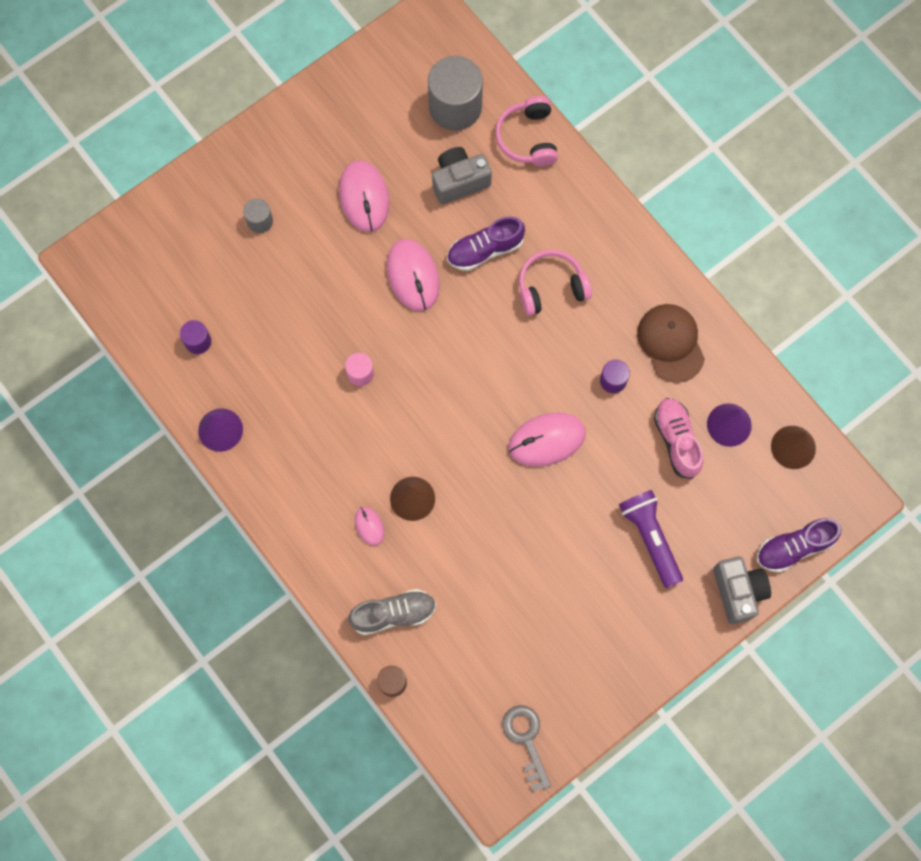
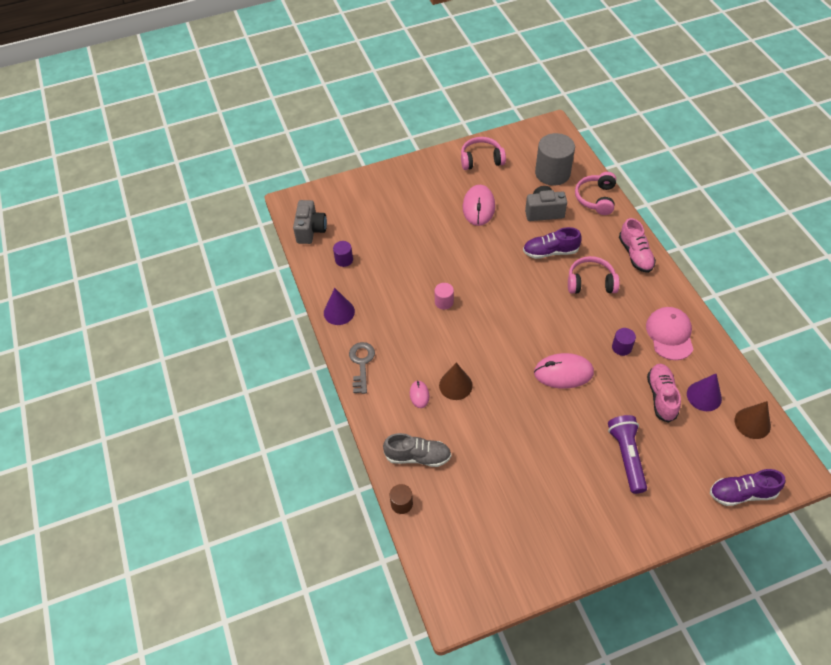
camera: 20 degrees right, 20 degrees down
grey cylinder [243,198,273,233] -> none
pink mouse [387,239,440,311] -> none
grey key [502,705,551,792] -> grey key moved to [349,342,375,394]
brown cap [637,304,705,383] -> pink cap [646,307,694,360]
grey camera [713,557,771,624] -> grey camera moved to [293,200,327,244]
none -> pink headphones [461,137,506,170]
none -> pink shoe [619,218,656,273]

